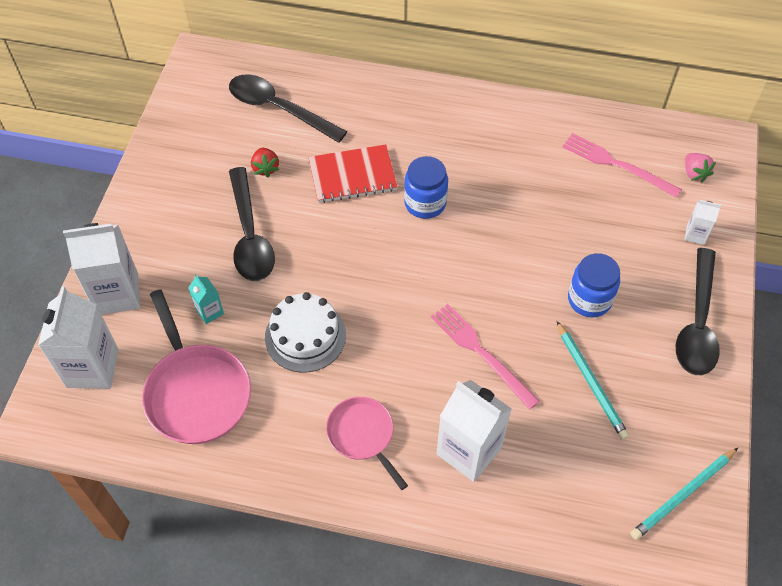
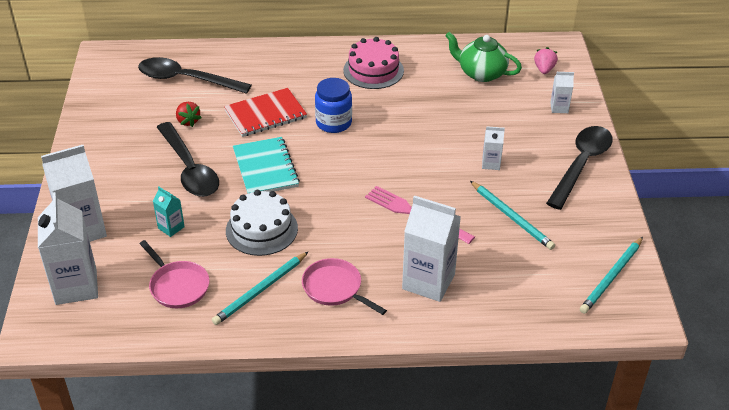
camera: 15 degrees left, 15 degrees down
pink pan [142,289,251,444] -> pink pan [140,240,209,308], size x0.61
pink fork [563,133,682,198] -> green teapot [445,32,522,82]
blue jar [568,253,620,318] -> white carton [482,126,505,170]
black spoon [676,248,720,375] -> black spoon turned 150 degrees counterclockwise [546,126,612,210]
pink strawberry [685,153,716,183] -> pink strawberry turned 135 degrees counterclockwise [534,47,558,74]
none -> turquoise pencil [212,252,308,325]
none -> turquoise notebook [233,137,300,194]
none -> pink cake [343,37,404,89]

